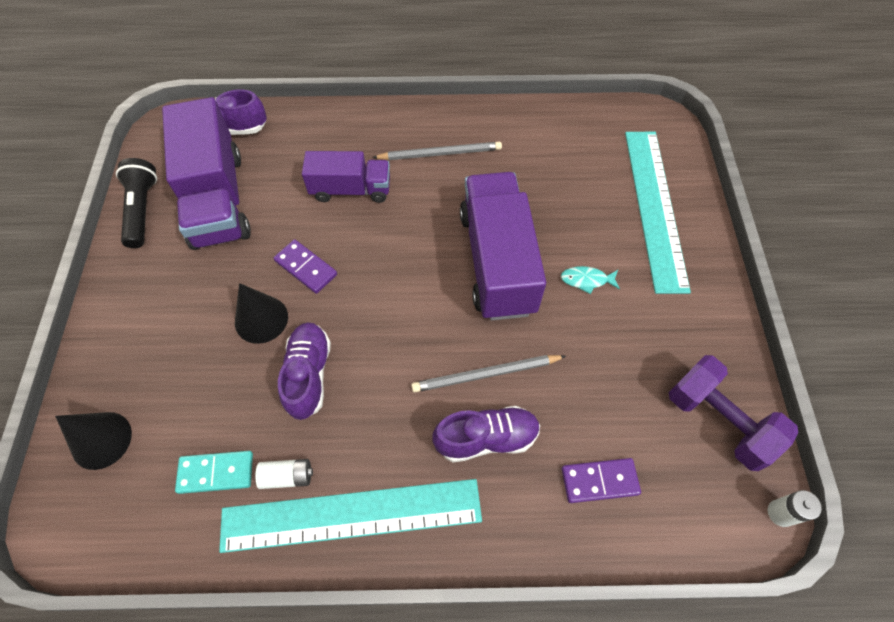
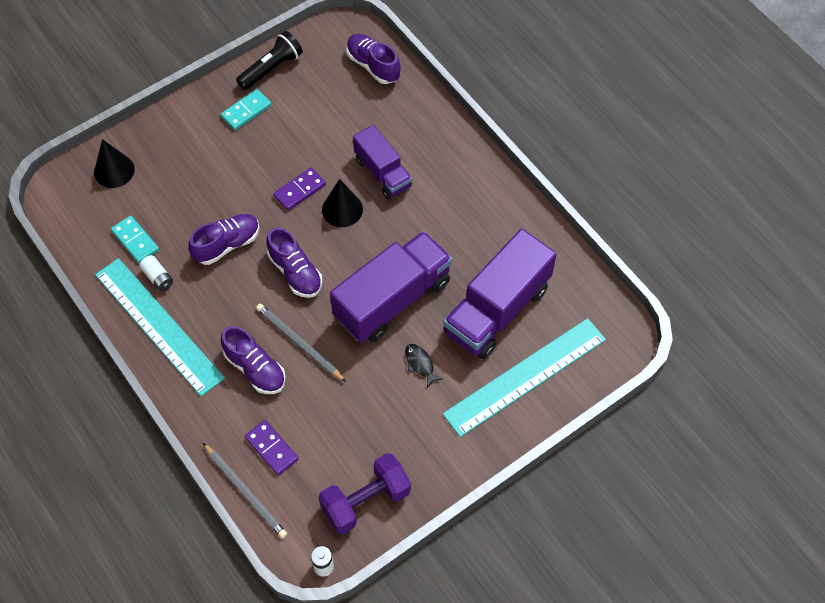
camera: 55 degrees right, 0 degrees up
purple truck [162,97,251,250] -> purple truck moved to [443,229,557,359]
black cone [235,283,288,344] -> black cone moved to [322,179,363,227]
purple domino [274,239,337,294] -> purple domino turned 45 degrees clockwise [273,167,326,211]
grey pencil [372,142,502,160] -> grey pencil moved to [203,443,287,539]
turquoise fish [561,266,620,294] -> black fish [405,344,443,388]
purple dumbbell [669,355,798,471] -> purple dumbbell turned 45 degrees clockwise [318,453,411,534]
none -> turquoise domino [221,89,271,130]
none -> purple shoe [267,227,322,298]

